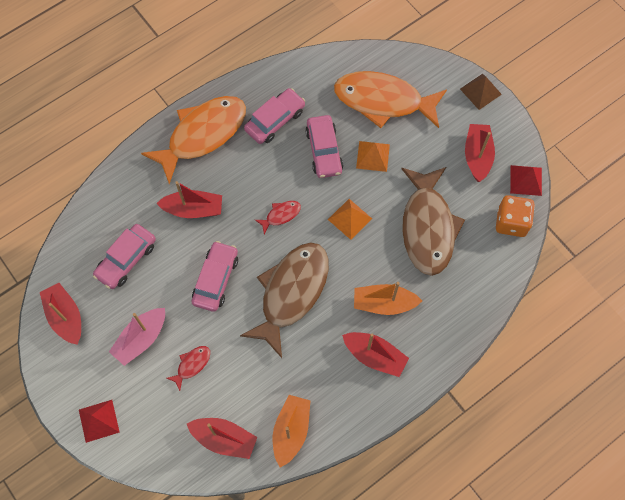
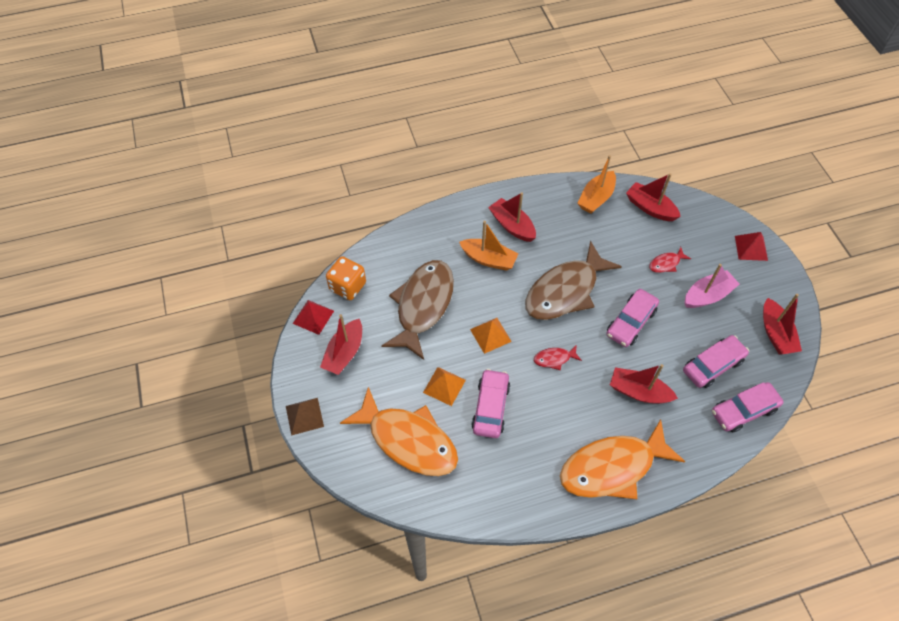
camera: 160 degrees left, 10 degrees down
pink car [244,88,305,144] -> pink car moved to [712,382,784,433]

